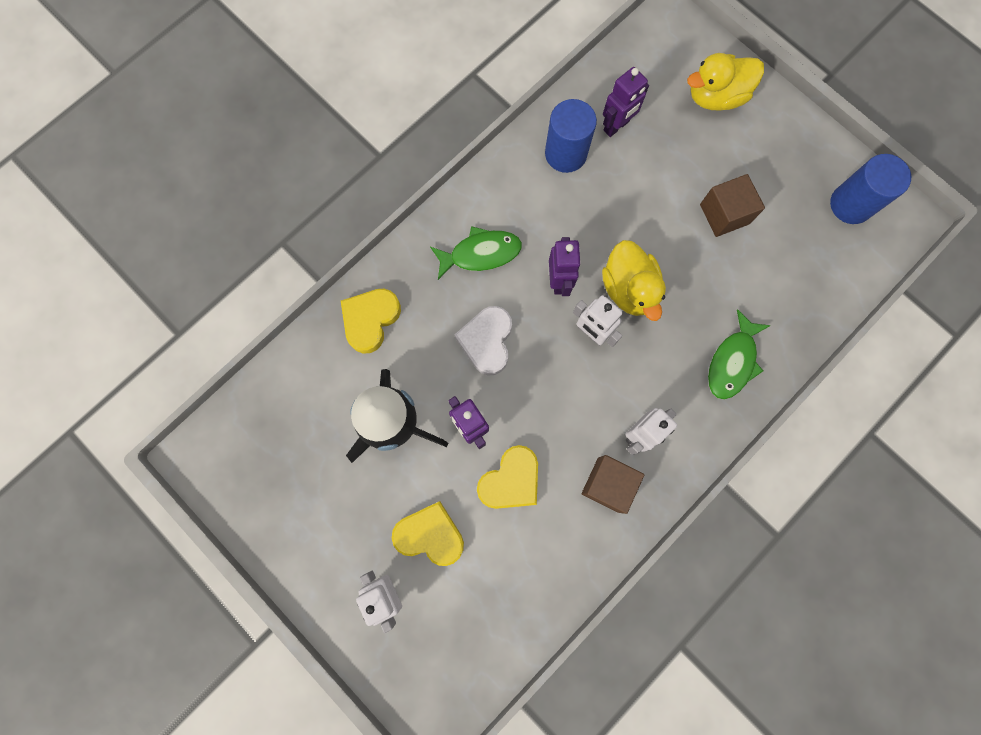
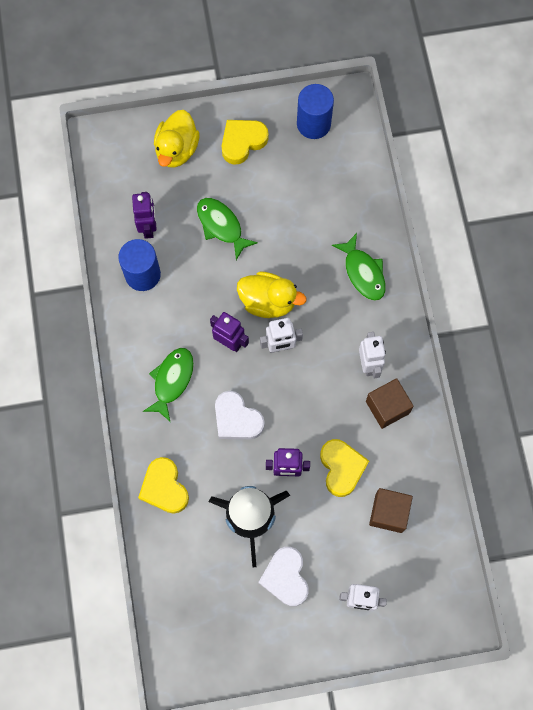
camera: 55 degrees left, 5 degrees down
yellow heart [392,501,464,566] -> yellow heart moved to [222,120,269,165]
brown cube [700,174,765,237] -> brown cube moved to [369,488,413,533]
none -> green fish [197,198,258,260]
none -> white heart [258,547,309,606]

